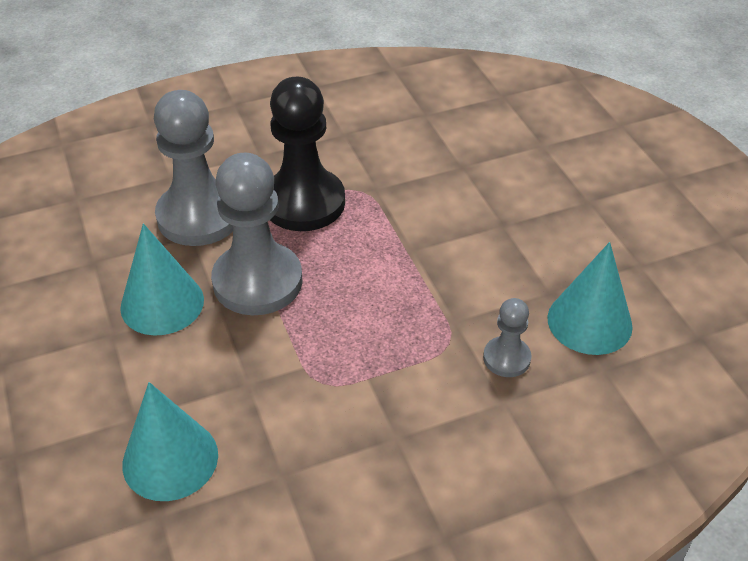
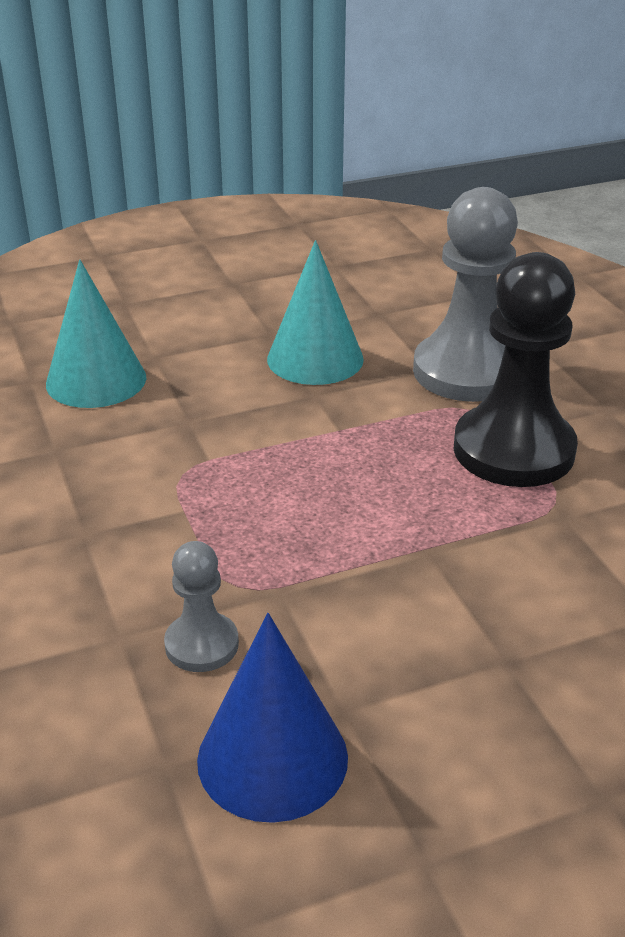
camera: 90 degrees right, 10 degrees down
grey pawn [211,153,302,315] -> none
turquoise cone [547,242,633,355] -> blue cone [197,613,348,823]

